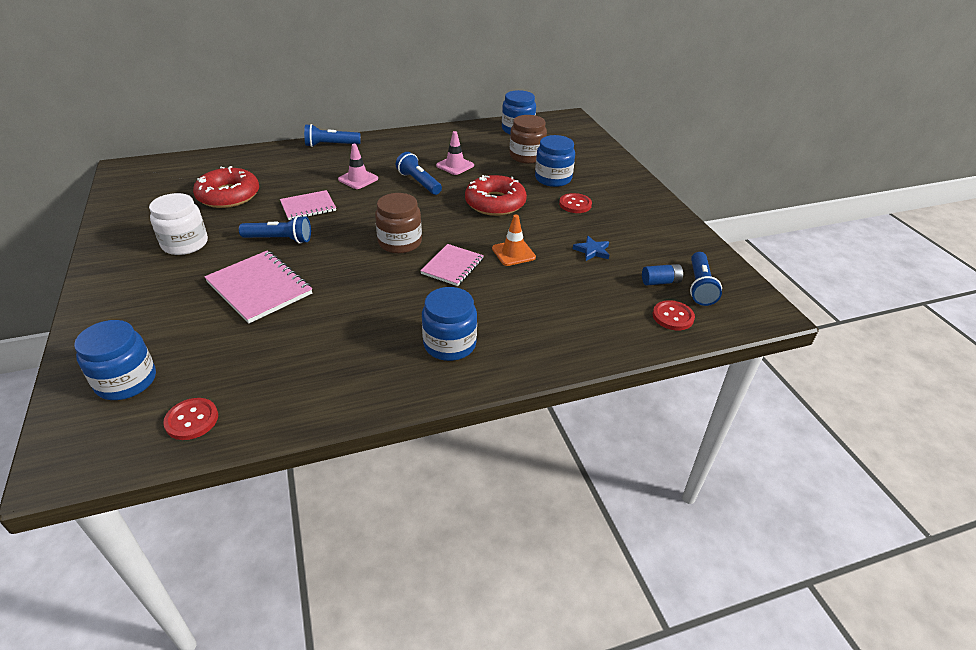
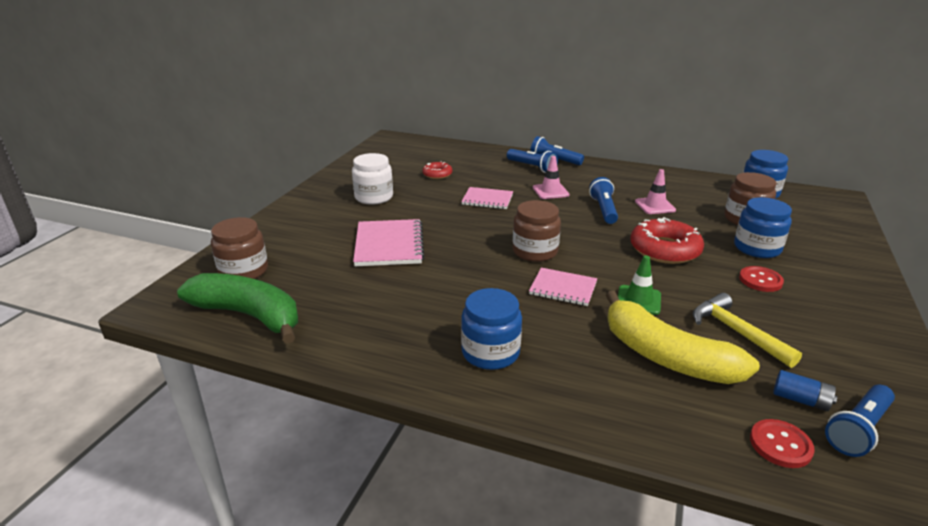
camera: 40 degrees right, 10 degrees down
blue jar [74,320,156,400] -> brown jar [211,217,268,279]
red button [163,398,218,440] -> green banana [177,273,298,344]
red donut [193,166,259,208] -> red donut [422,161,452,179], size x0.54
blue flashlight [239,216,311,244] -> blue flashlight moved to [507,149,558,173]
pink notebook [420,244,484,286] -> pink notebook turned 45 degrees clockwise [529,268,597,306]
orange traffic cone [492,215,536,266] -> green traffic cone [618,255,661,315]
blue star [573,236,609,261] -> yellow hammer [693,293,802,368]
none -> yellow banana [606,291,760,384]

